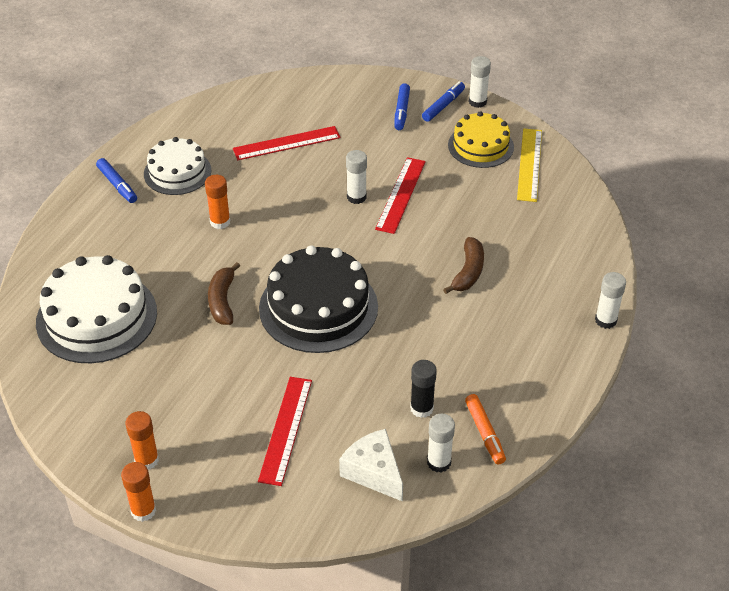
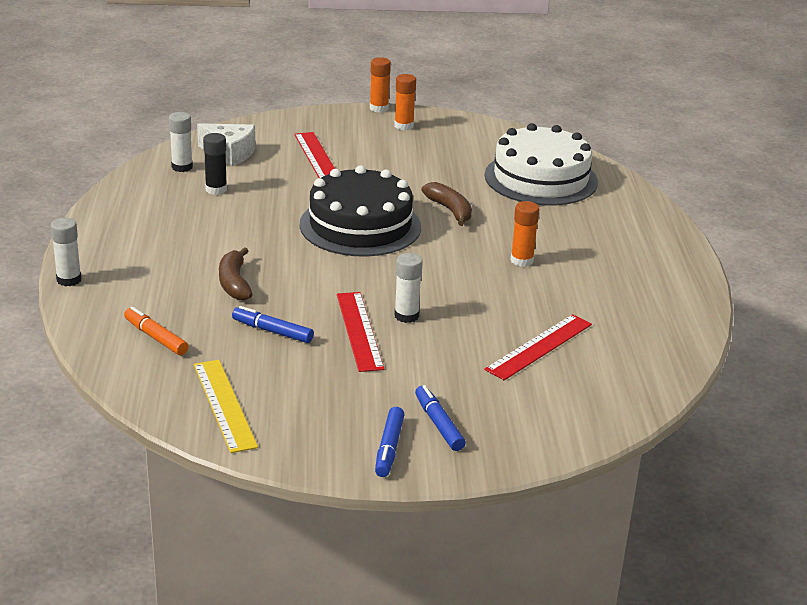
camera: 150 degrees right, 15 degrees down
blue marker [96,158,137,203] -> blue marker moved to [232,306,314,343]
white cake [144,137,211,195] -> none
yellow cake [448,111,514,168] -> none
orange marker [465,394,506,465] -> orange marker moved to [124,307,189,355]
white glue stick [469,56,491,108] -> none

